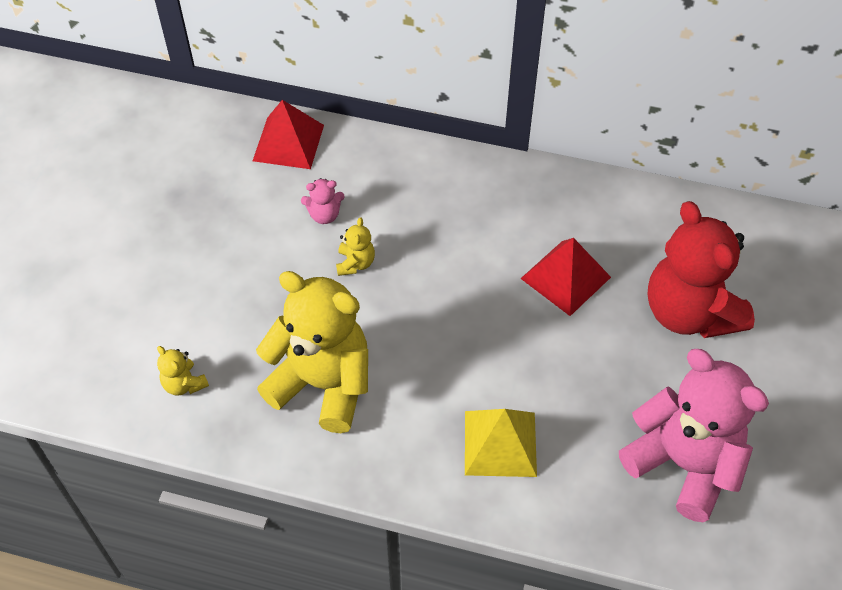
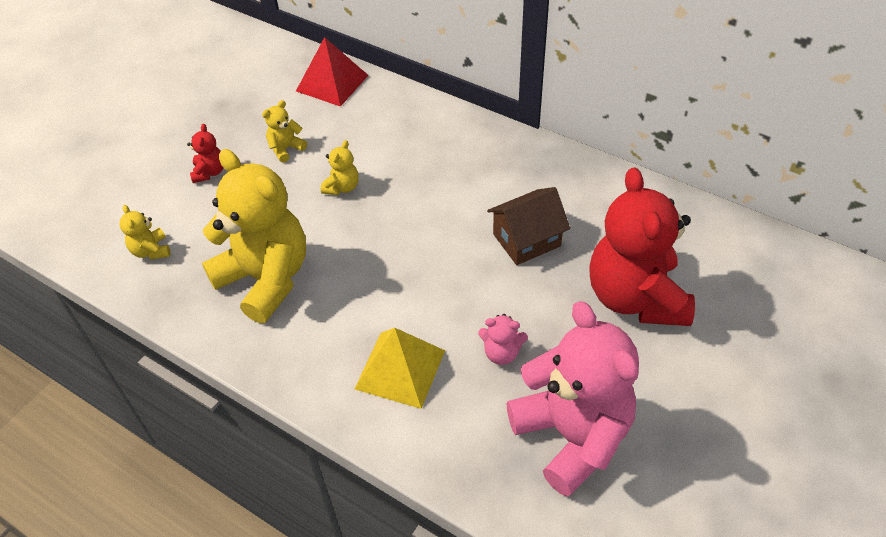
camera: 20 degrees right, 5 degrees down
pink teddy bear [301,178,345,224] -> pink teddy bear moved to [478,314,528,365]
red pyramid [520,238,611,316] -> brown house [487,187,570,265]
none -> red teddy bear [187,124,223,183]
none -> yellow teddy bear [262,100,307,163]

